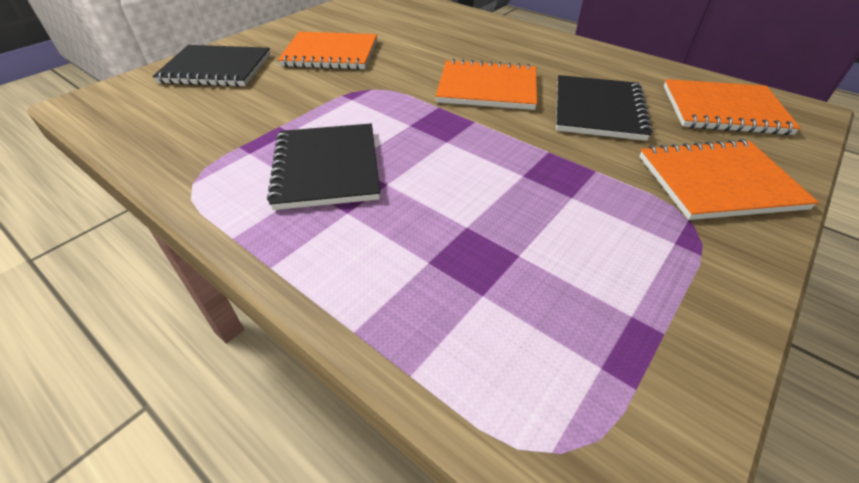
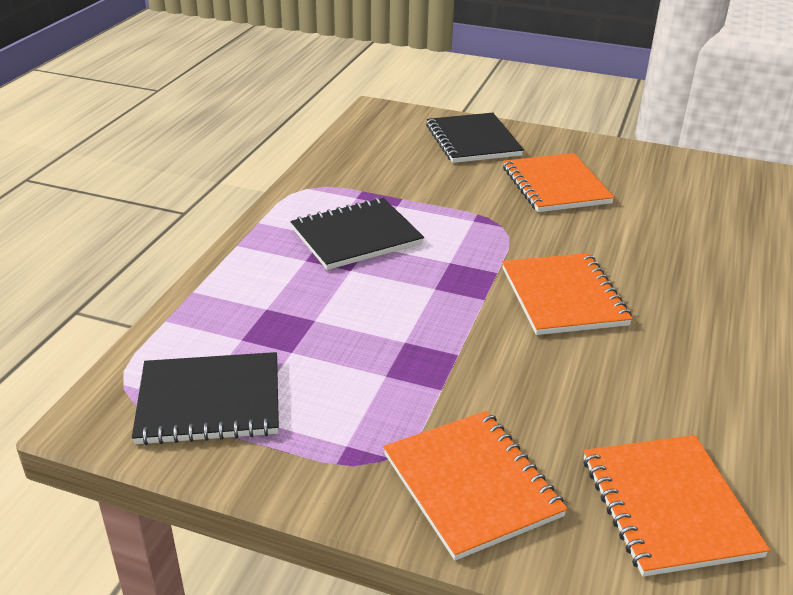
camera: 70 degrees right, 10 degrees down
black notebook [556,75,653,141] -> black notebook moved to [132,352,279,445]

